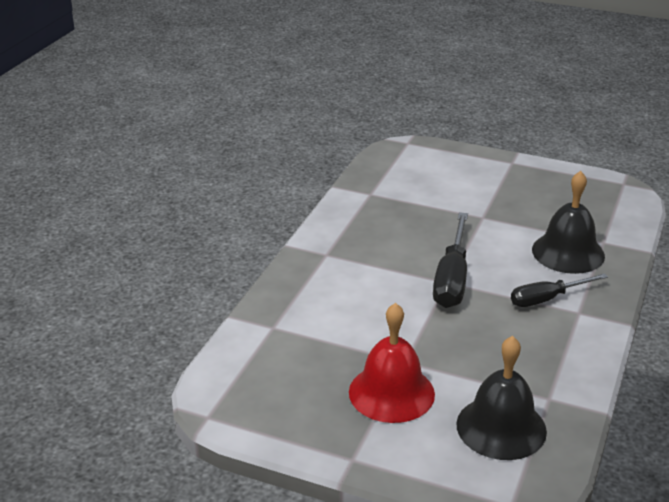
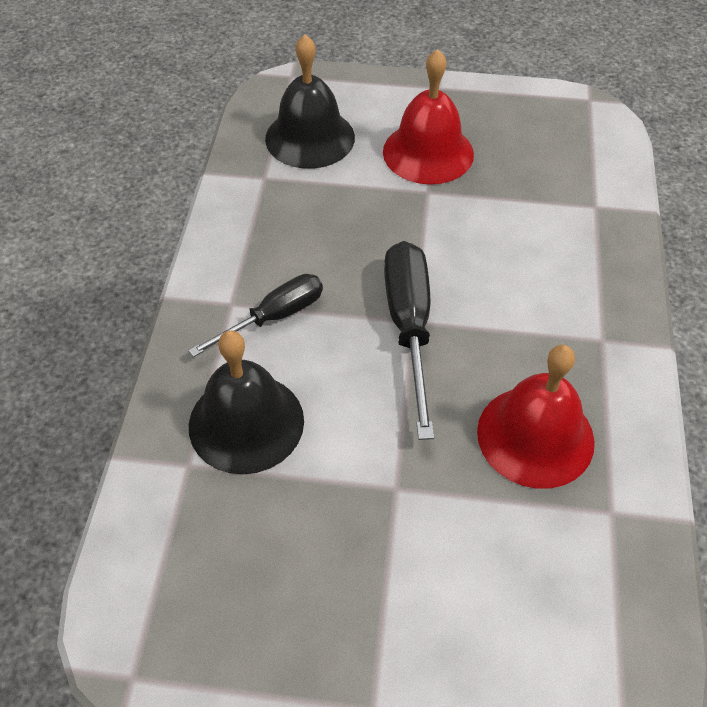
camera: 165 degrees right, 20 degrees up
none -> red bell [477,345,595,489]

